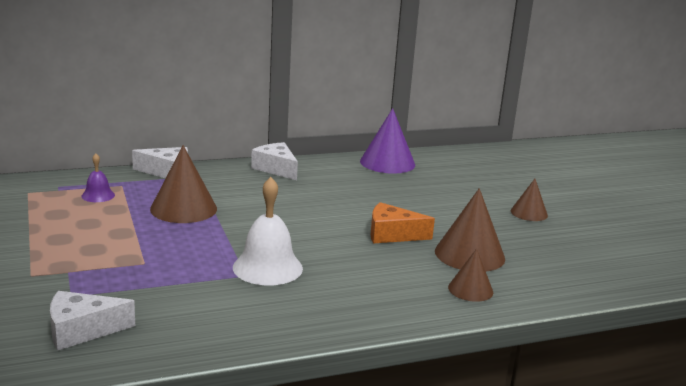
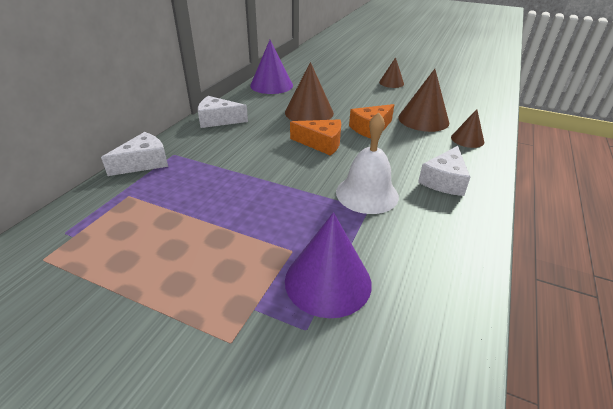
camera: 45 degrees left, 15 degrees up
white cheese [50,291,135,351] -> white cheese moved to [418,146,470,196]
purple bell [81,153,115,202] -> none
brown cone [150,145,217,223] -> brown cone moved to [285,62,334,121]
none -> purple cone [285,212,372,318]
none -> orange cheese [290,119,341,156]

